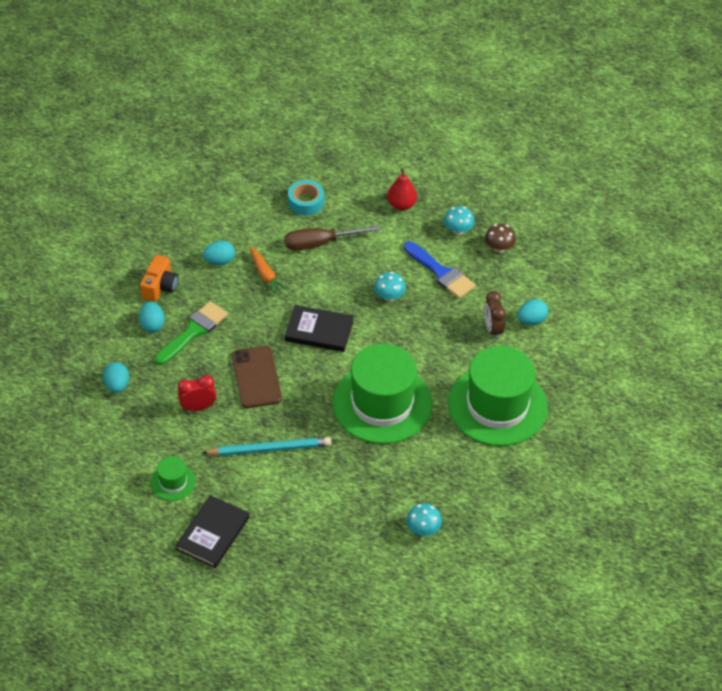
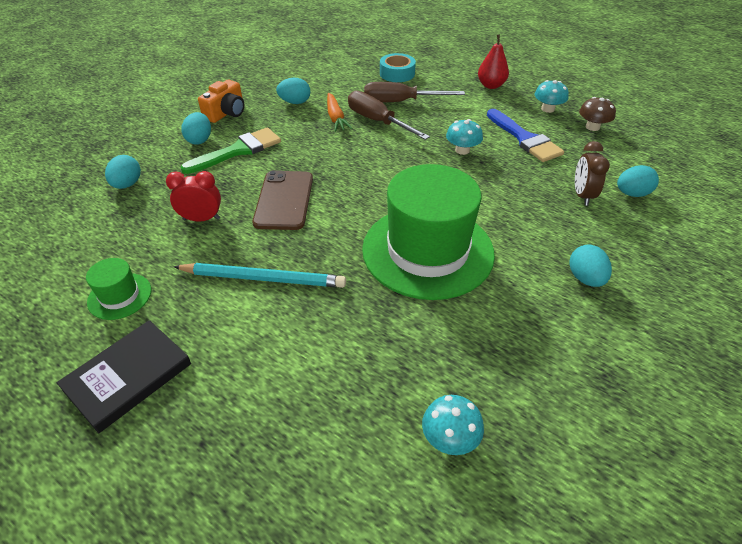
camera: 15 degrees right, 5 degrees down
black book [285,305,354,352] -> none
green hat [448,346,547,446] -> turquoise egg [569,245,612,287]
none -> brown screwdriver [348,90,430,140]

